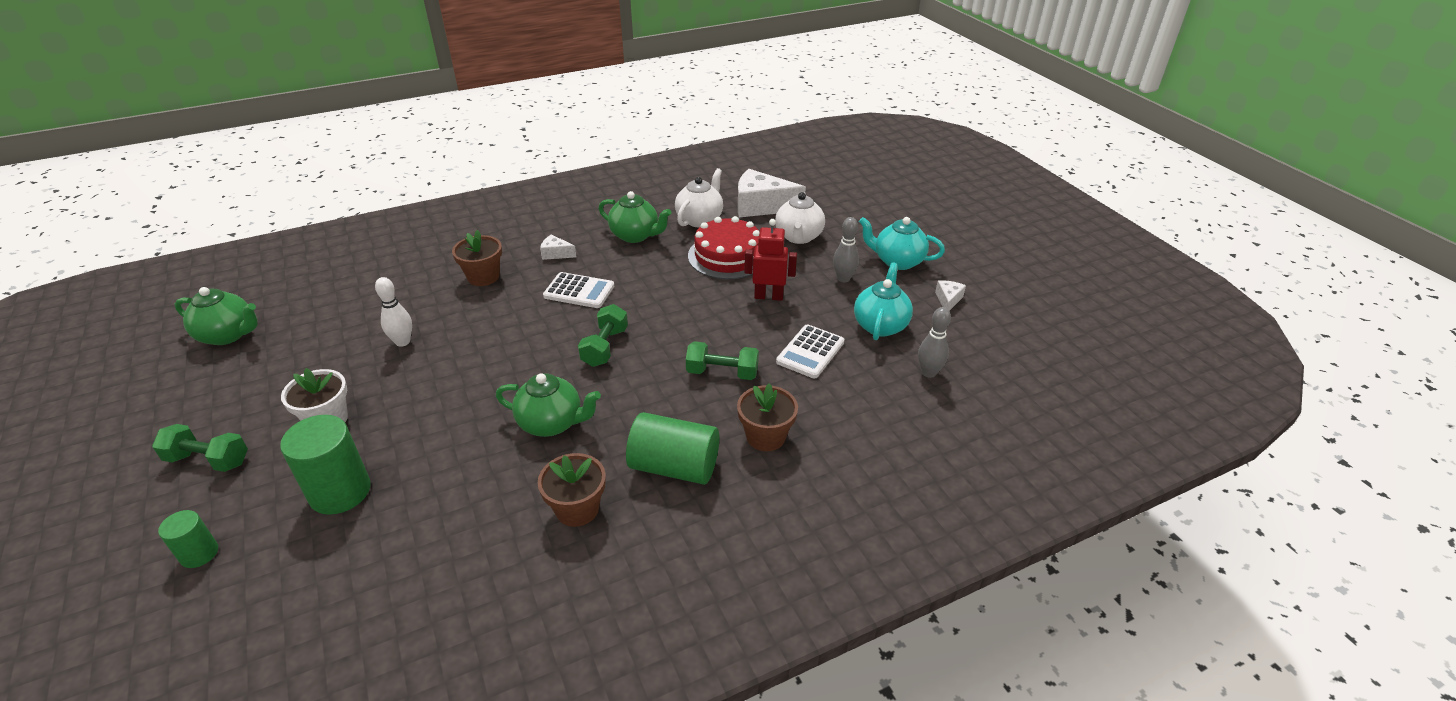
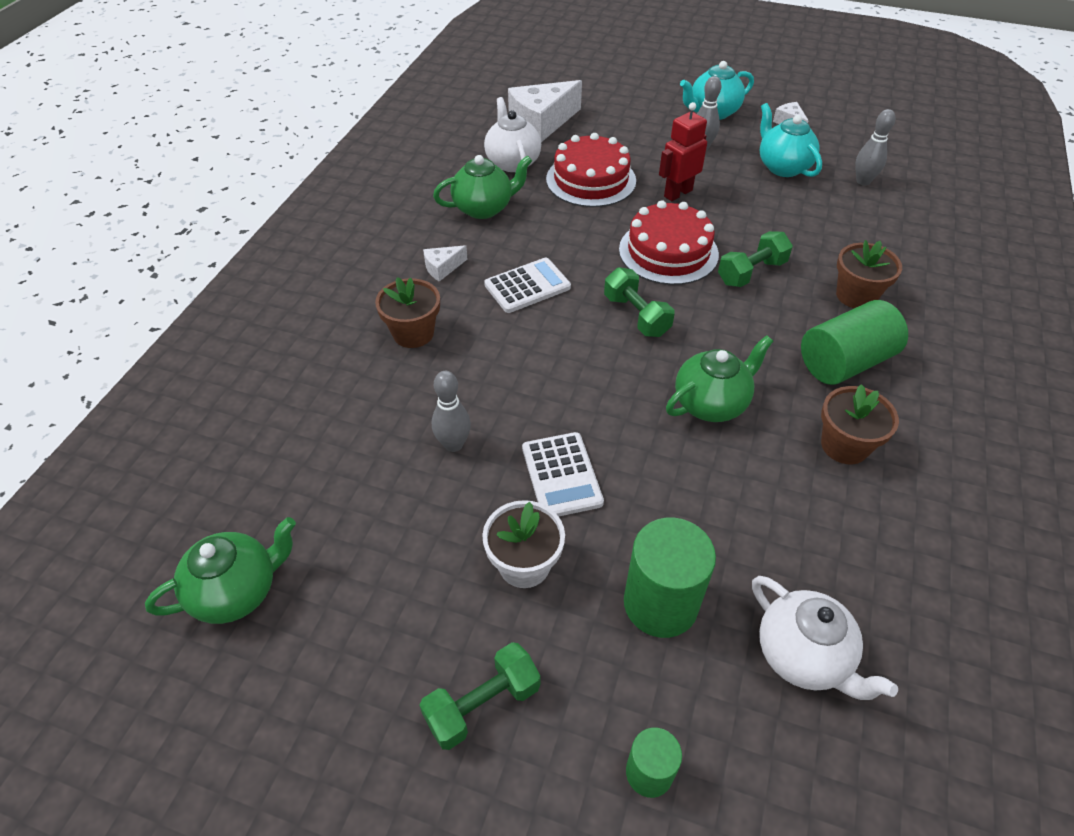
camera: 45 degrees left, 10 degrees up
white bowling pin [375,277,412,347] -> grey bowling pin [432,371,471,452]
white teapot [775,192,825,244] -> white teapot moved to [752,576,898,700]
white calculator [776,324,844,379] -> white calculator moved to [522,432,604,517]
none -> red cake [619,200,719,285]

